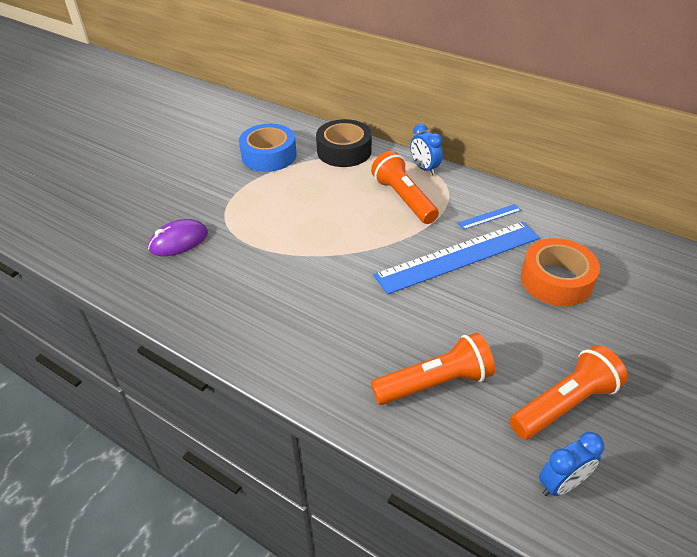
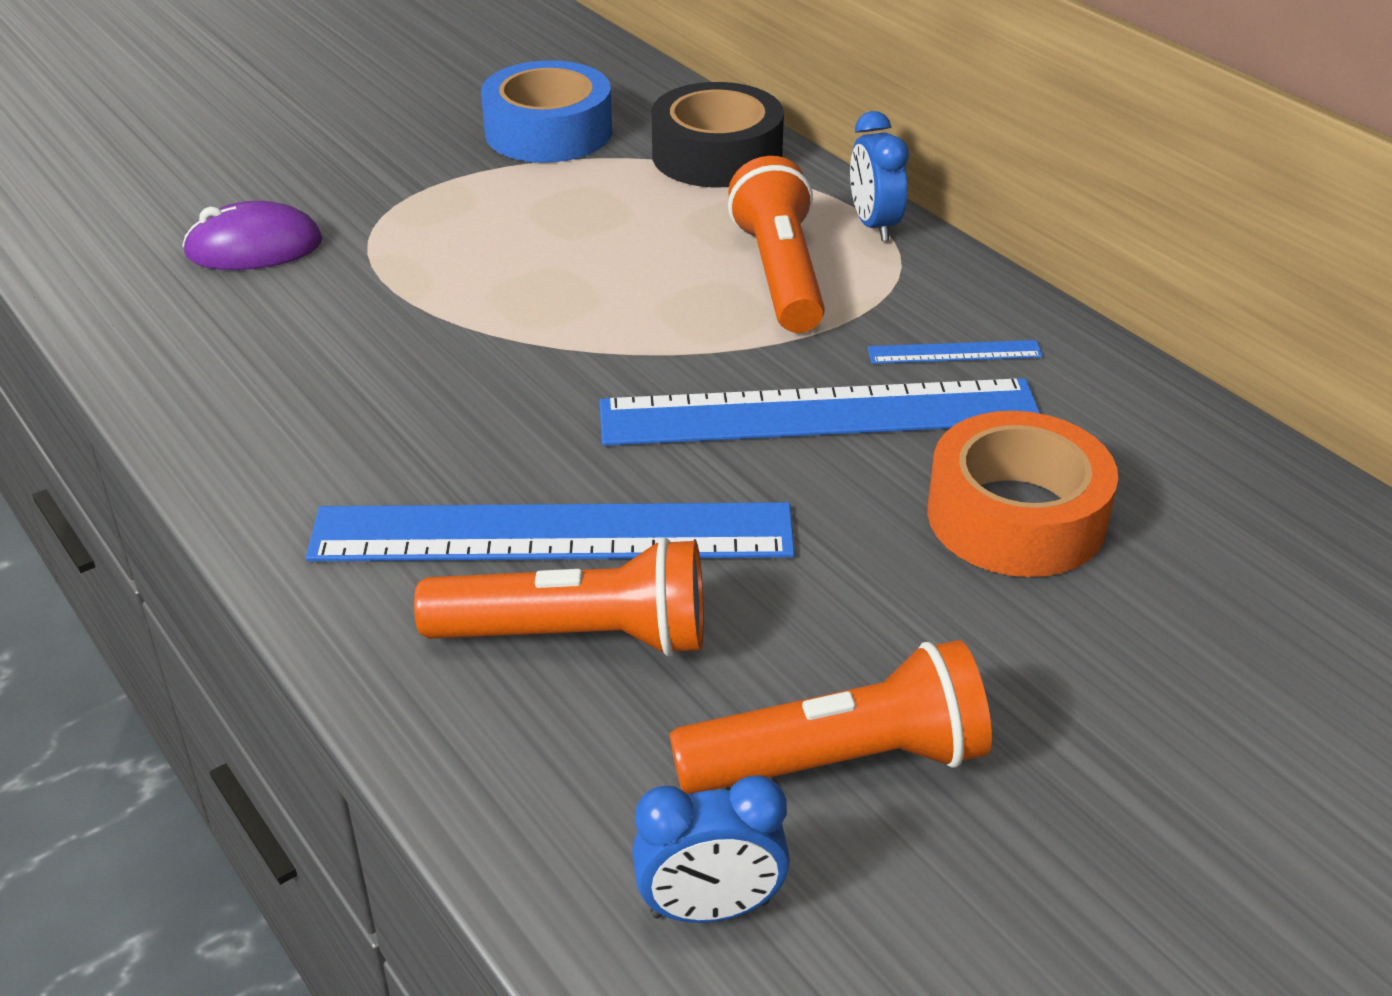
camera: 20 degrees right, 5 degrees down
none -> blue ruler [306,502,795,562]

